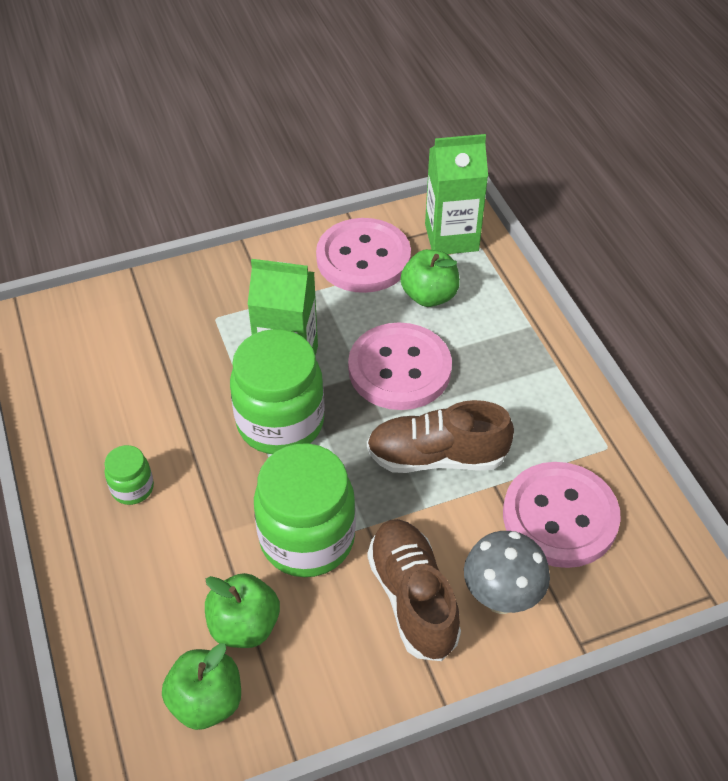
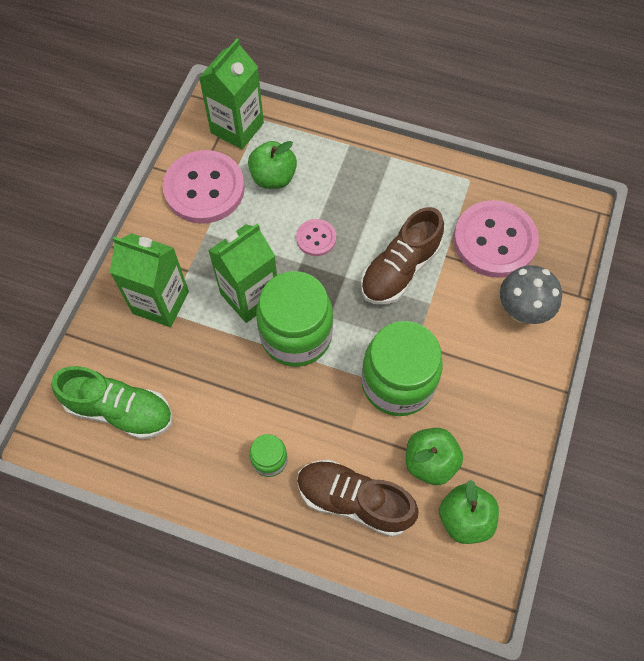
camera: 50 degrees left, 15 degrees up
pink button [348,323,452,410] -> pink button [296,219,336,256], size x0.48
brown shoe [368,519,461,661] -> brown shoe moved to [297,460,419,537]
none -> green shoe [52,366,173,439]
none -> green carton [110,233,189,327]

